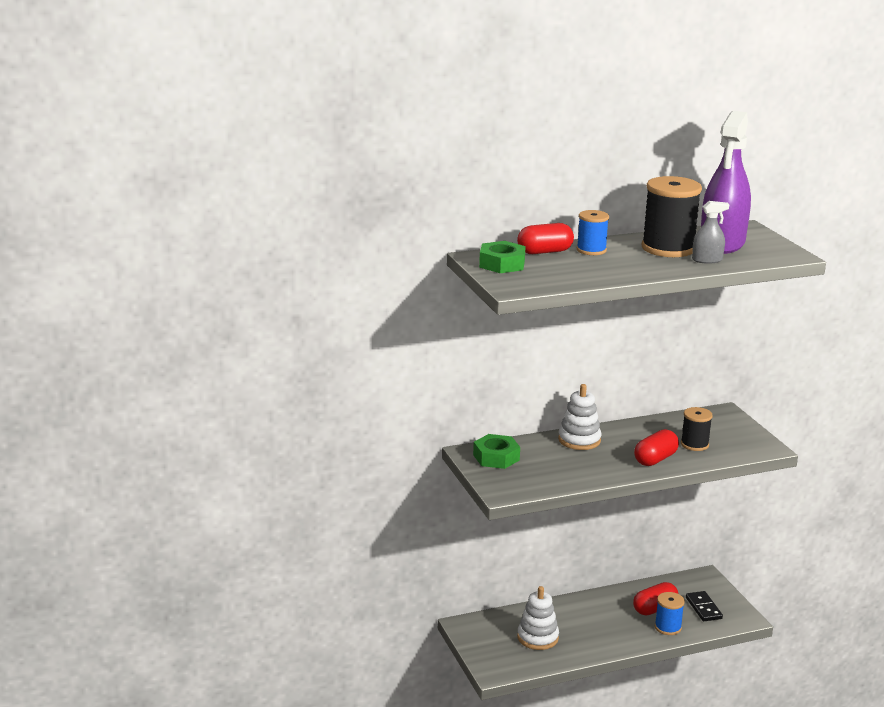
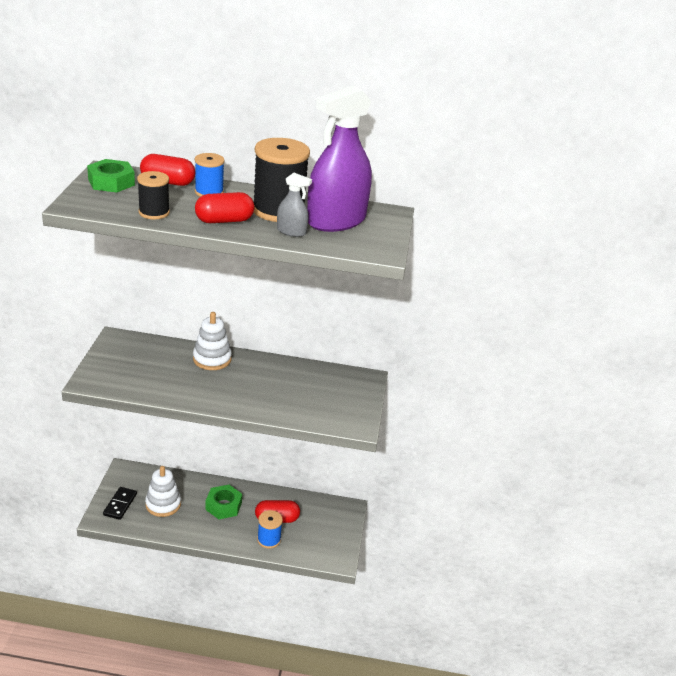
camera: 25 degrees right, 10 degrees up
green nut [473,434,520,469] -> green nut moved to [205,485,242,519]
red capsule [634,429,679,466] -> red capsule moved to [195,192,254,223]
black spool [681,407,713,451] -> black spool moved to [137,171,170,219]
black domino [686,591,723,621] -> black domino moved to [103,487,137,520]

